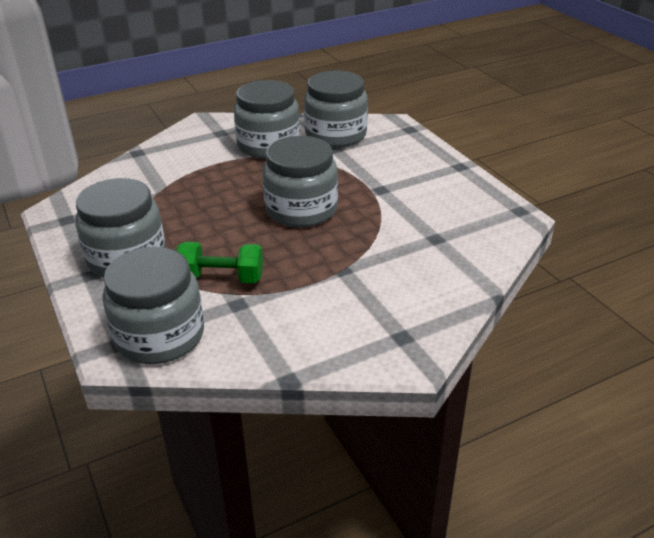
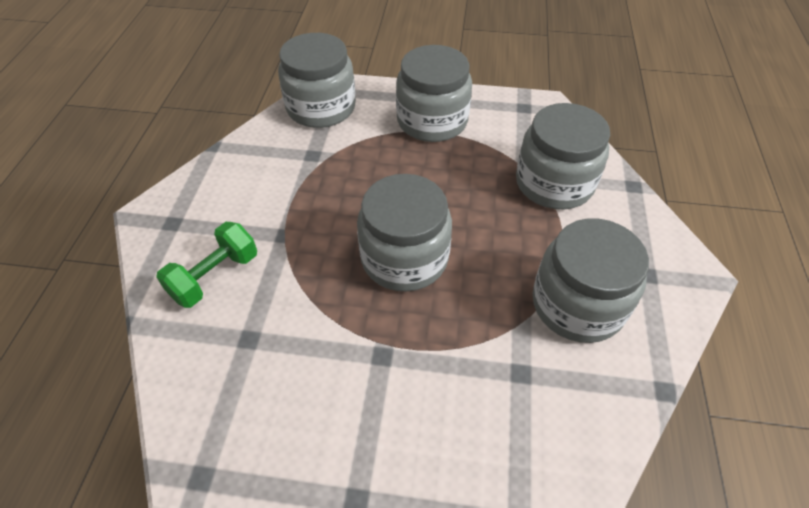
camera: 125 degrees right, 15 degrees up
green dumbbell [176,242,263,283] -> green dumbbell moved to [156,222,257,308]
grey jar [304,71,368,148] -> grey jar moved to [516,103,610,209]

